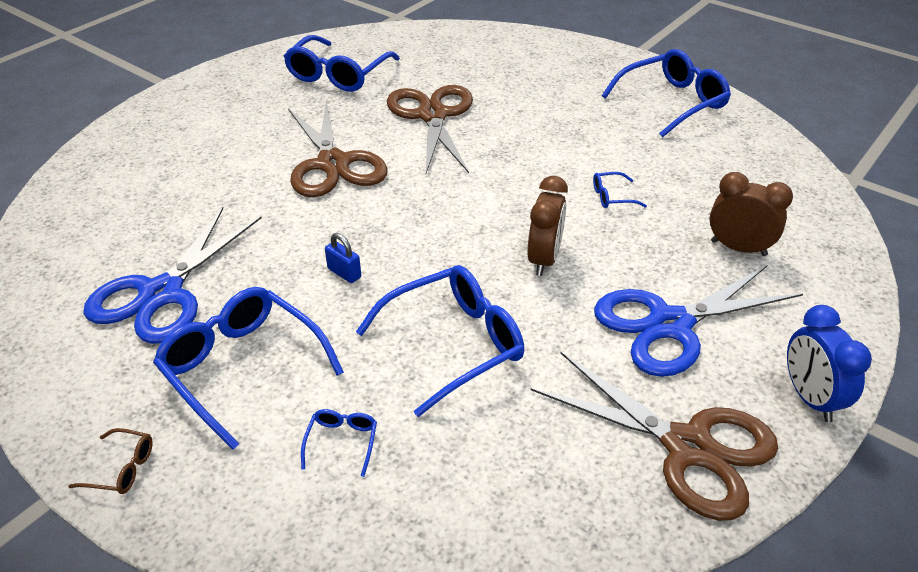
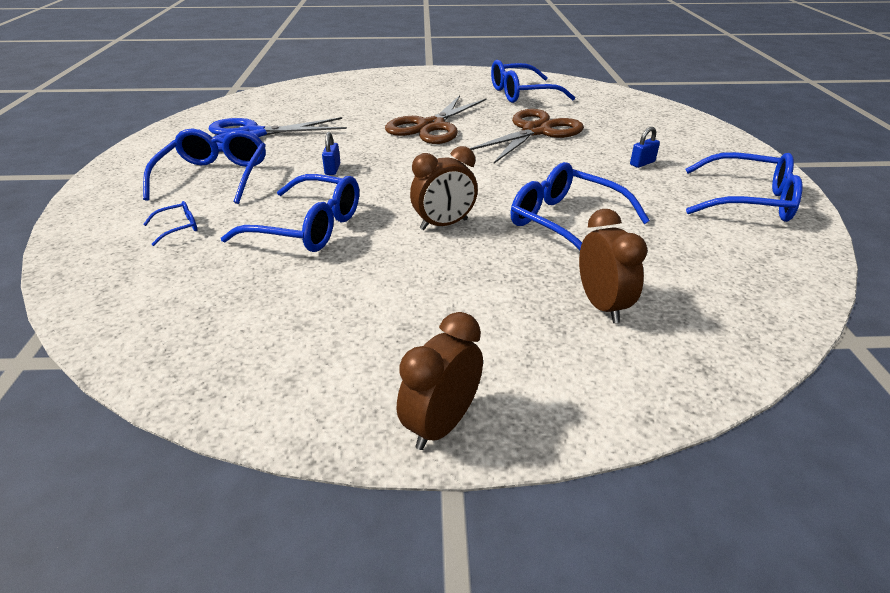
camera: 50 degrees right, 5 degrees down
brown glasses [68,428,153,494] -> none
brown scissors [531,352,779,521] -> none
blue glasses [593,172,647,208] -> blue glasses [511,162,650,251], size x2.28
blue scissors [594,265,803,377] -> none
blue clock [787,305,872,422] -> brown clock [397,312,483,450]
none -> blue padlock [630,127,660,168]

